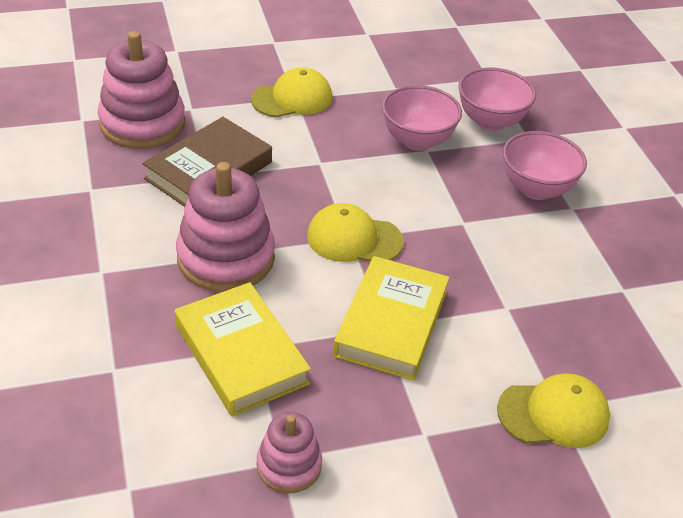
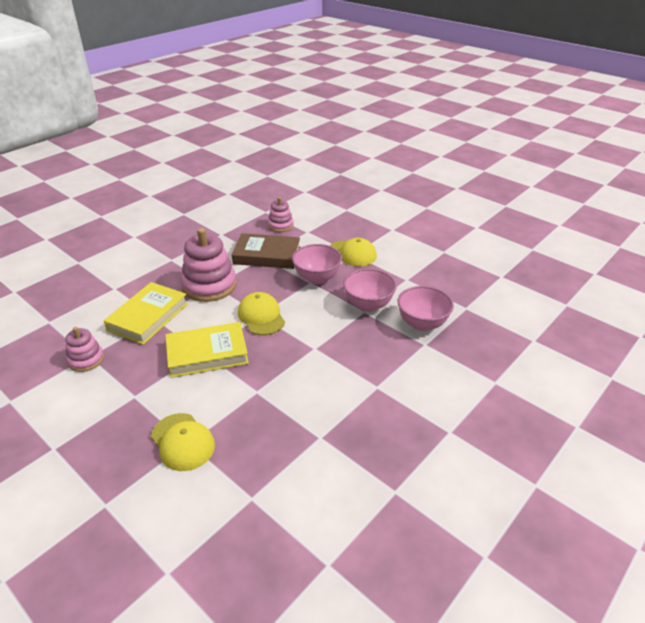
camera: 60 degrees right, 5 degrees down
pink stacking toy [98,31,185,149] -> pink stacking toy [268,197,294,232], size x0.55
pink bowl [503,131,587,200] -> pink bowl moved to [292,244,342,284]

